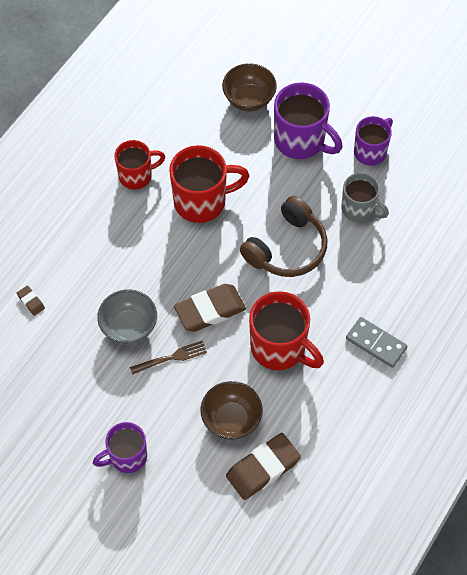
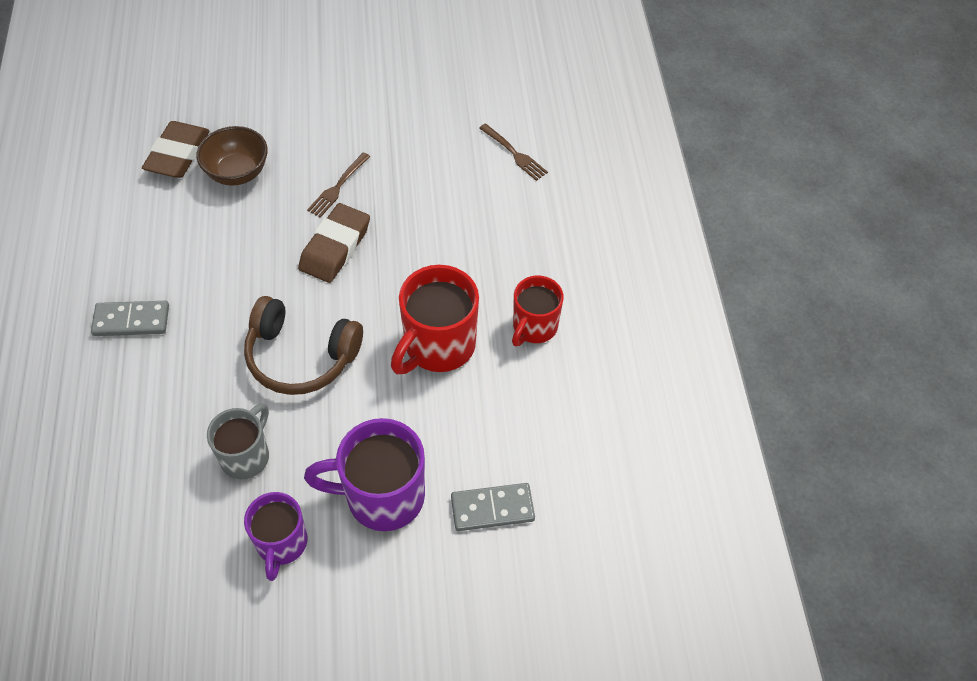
camera: 140 degrees right, 5 degrees down
brown eraser [17,286,45,316] -> brown fork [479,123,548,181]
purple mug [93,422,147,473] -> none
grey bowl [97,289,157,345] -> none
brown bowl [222,63,277,111] -> grey domino [451,483,535,531]
brown headphones [240,196,327,277] -> brown headphones turned 75 degrees counterclockwise [244,296,363,395]
red mug [249,291,324,370] -> none
grey mug [341,173,389,222] -> grey mug turned 120 degrees clockwise [207,403,269,479]

